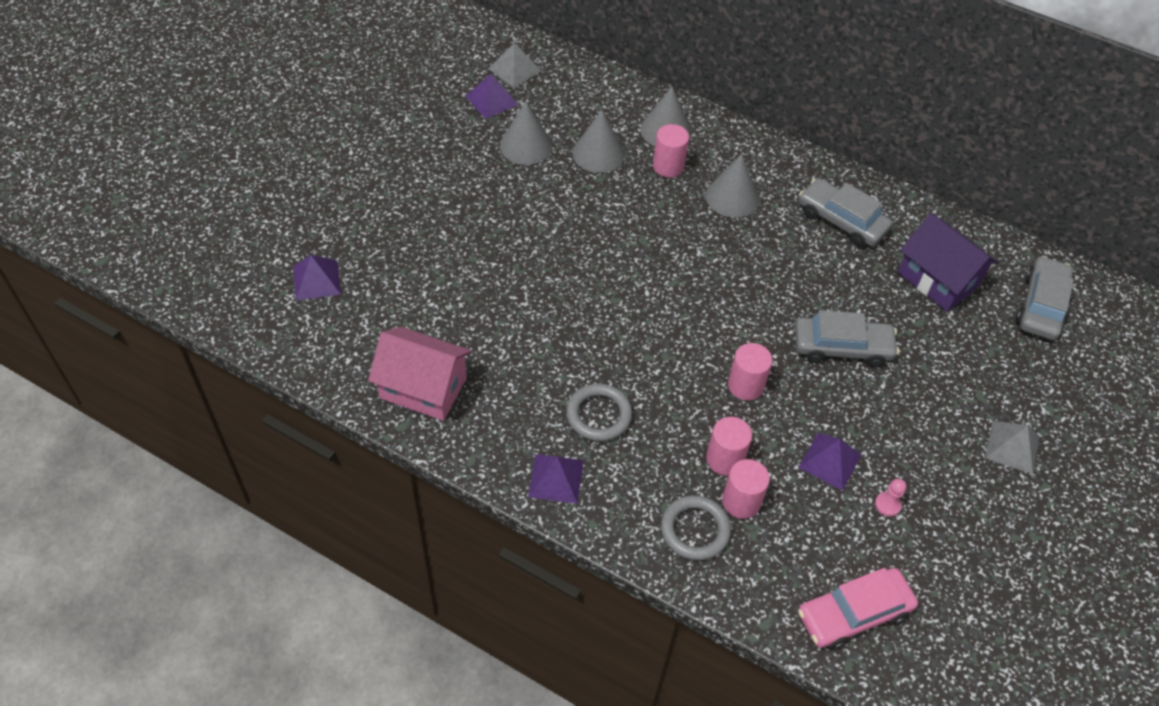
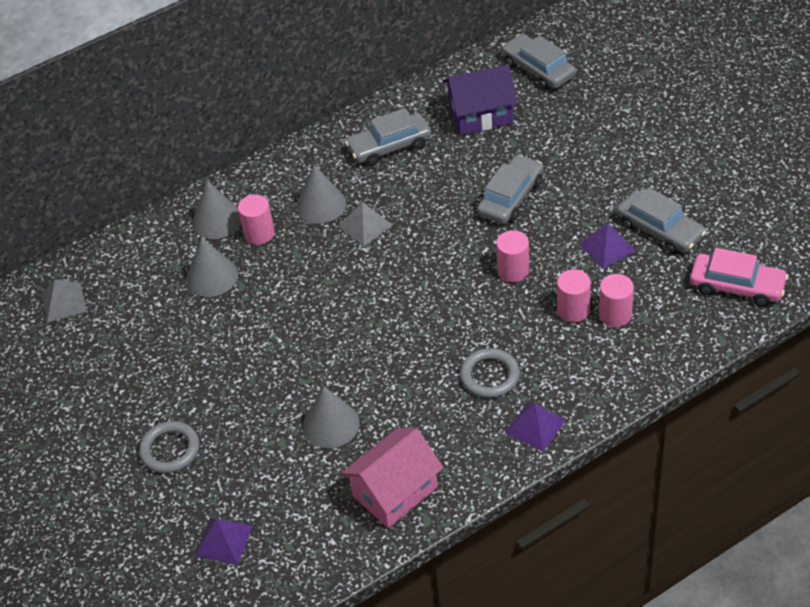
camera: 55 degrees left, 5 degrees down
purple pyramid [466,74,518,119] -> none
grey cone [500,101,552,165] -> grey cone moved to [303,386,360,448]
grey ring [661,495,731,561] -> grey ring moved to [139,421,200,474]
pink car [798,568,918,650] -> pink car turned 75 degrees counterclockwise [690,248,788,307]
pink pawn [875,479,906,517] -> grey car [617,187,706,254]
grey pyramid [985,421,1040,474] -> grey pyramid moved to [339,202,393,246]

